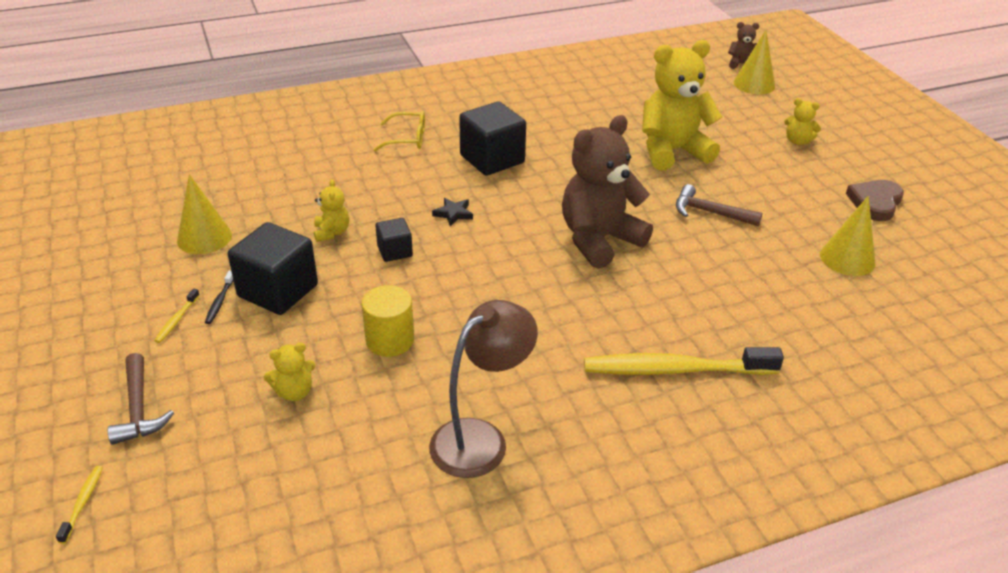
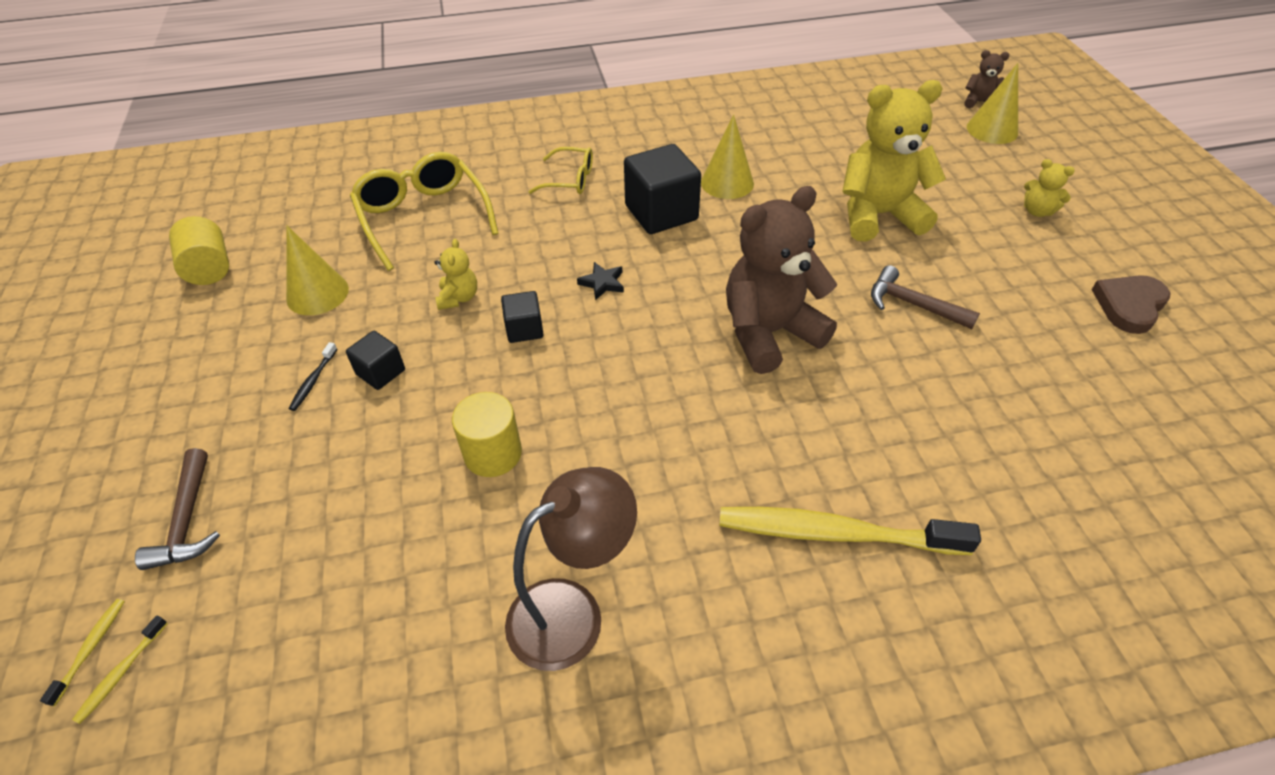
camera: 10 degrees right, 10 degrees up
yellow toothbrush [155,289,200,343] -> yellow toothbrush moved to [72,616,168,724]
black cube [228,222,318,315] -> black cube [346,331,405,390], size x0.53
yellow teddy bear [264,343,315,401] -> none
yellow cone [820,196,876,276] -> yellow cone moved to [701,115,754,199]
none -> yellow cylinder [169,216,229,285]
none -> yellow glasses [350,152,499,271]

